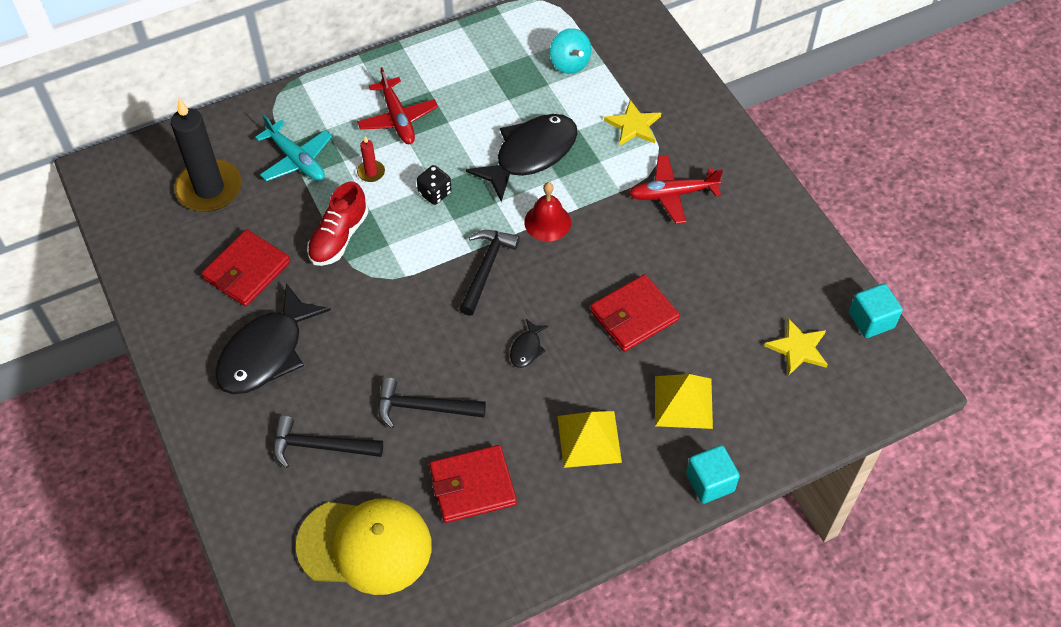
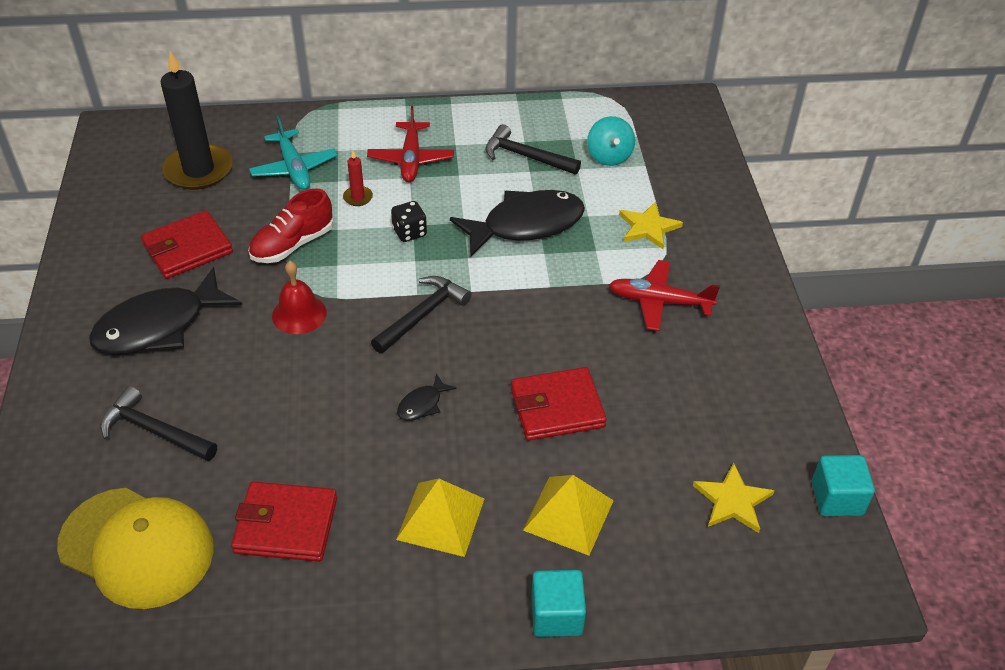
camera: 20 degrees right, 10 degrees down
black hammer [378,378,486,429] -> black hammer moved to [485,124,581,175]
red bell [524,182,571,241] -> red bell moved to [272,261,327,334]

